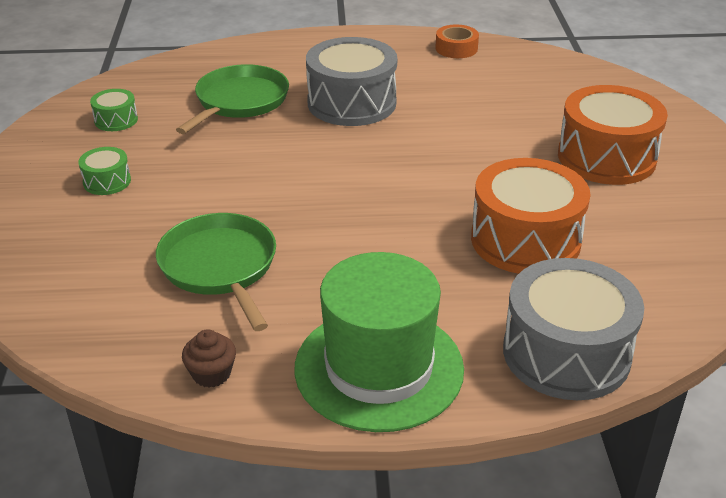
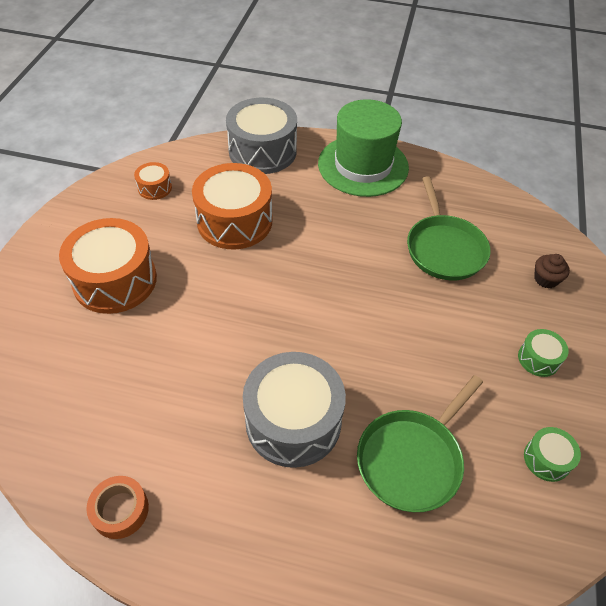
camera: 165 degrees left, 15 degrees up
brown cupcake [182,329,236,388] -> brown cupcake moved to [534,254,570,288]
none -> orange drum [134,162,172,200]

